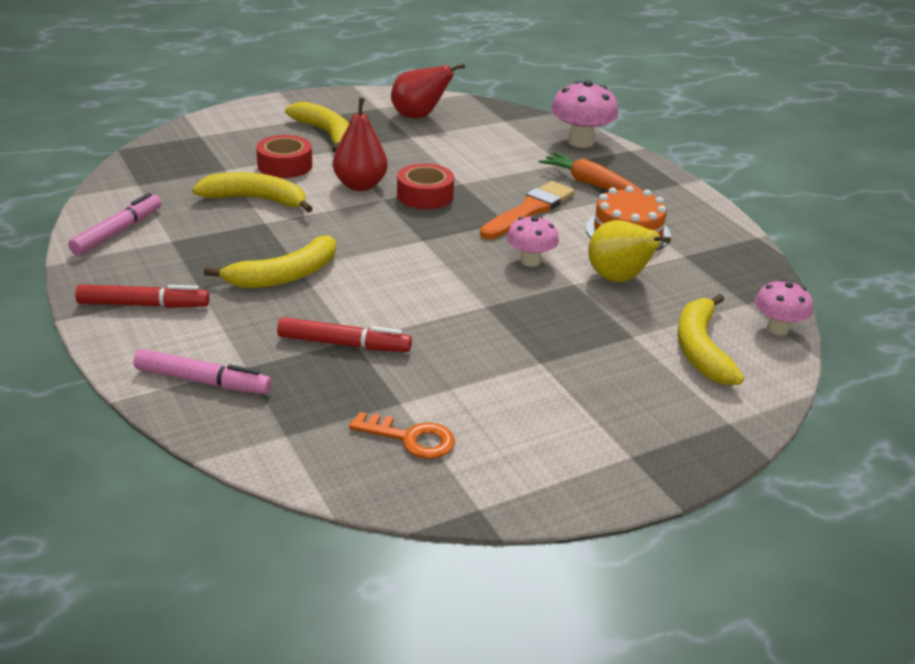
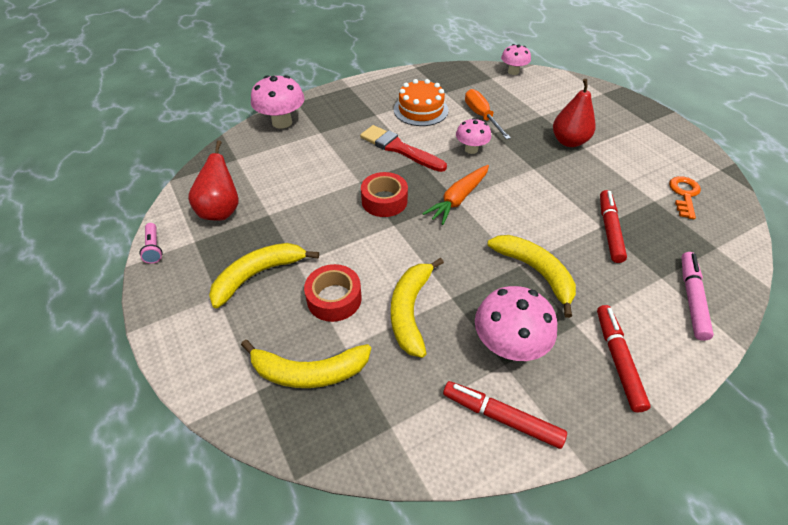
camera: 90 degrees left, 15 degrees up
pink marker [68,193,162,255] -> red marker [443,381,567,449]
red pear [333,98,388,191] -> red pear moved to [553,79,595,147]
orange brush [480,181,575,239] -> red brush [360,125,447,172]
orange carrot [539,152,643,192] -> orange carrot moved to [422,165,489,225]
yellow pear [588,220,671,282] -> orange screwdriver [465,89,511,139]
yellow banana [677,294,744,385] -> yellow banana moved to [241,339,371,388]
none -> pink flashlight [140,223,163,264]
none -> pink mushroom [475,286,557,361]

